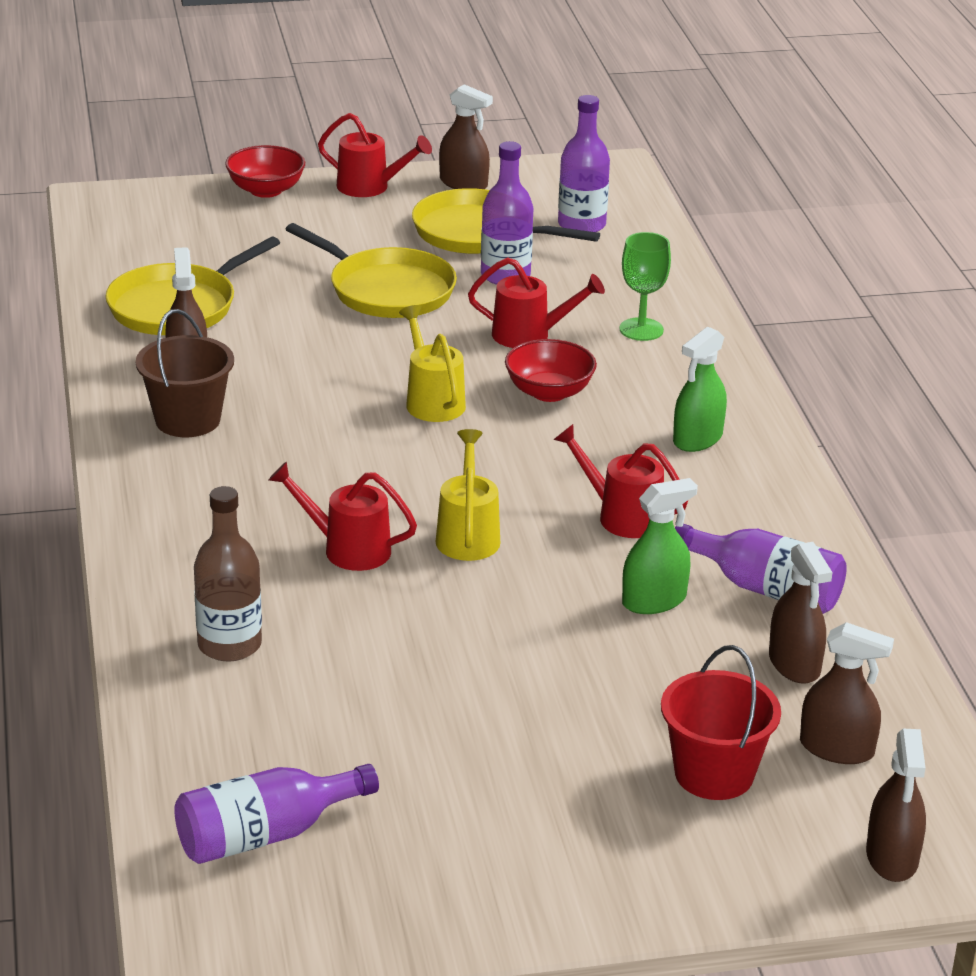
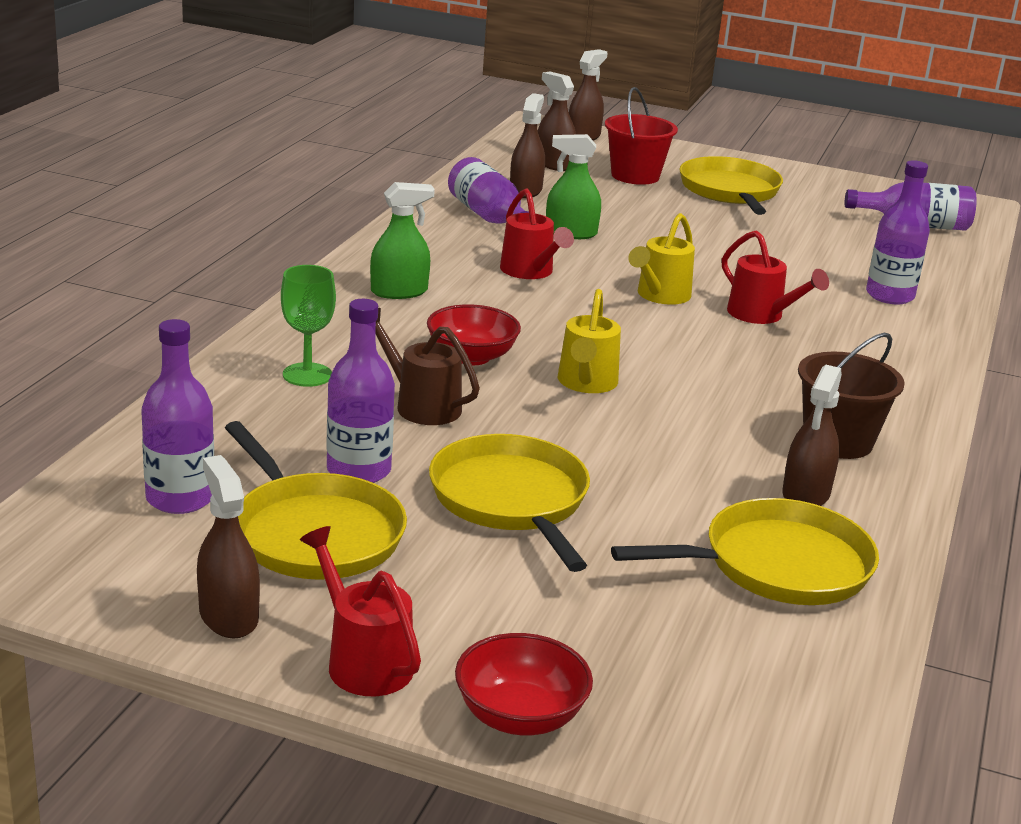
camera: 150 degrees left, 5 degrees down
brown bottle [194,486,262,662] -> purple bottle [866,160,930,305]
red watering can [468,258,605,348] -> brown watering can [375,308,480,425]
none -> yellow pan [679,156,783,215]

